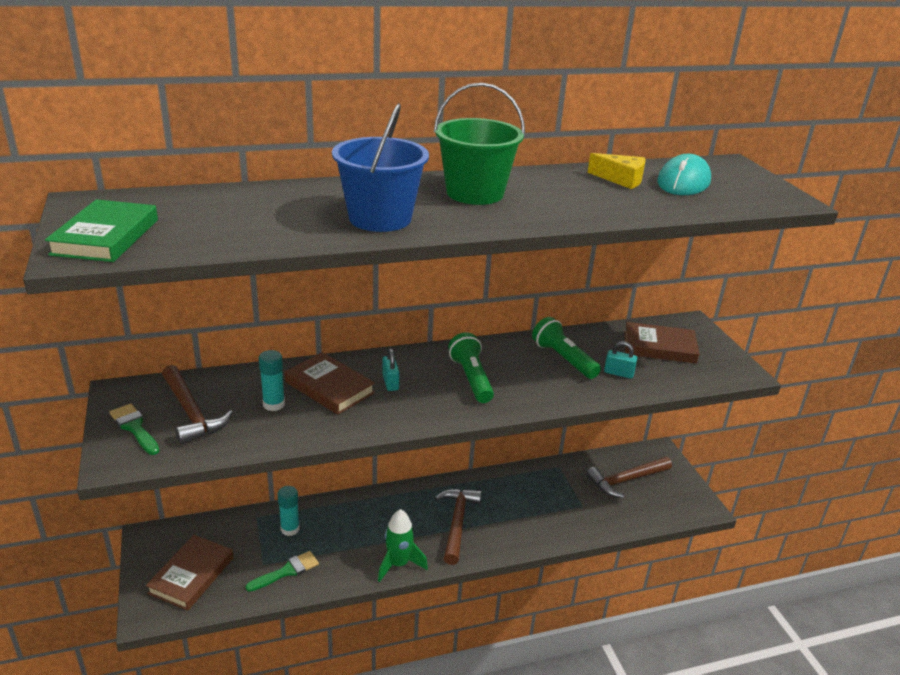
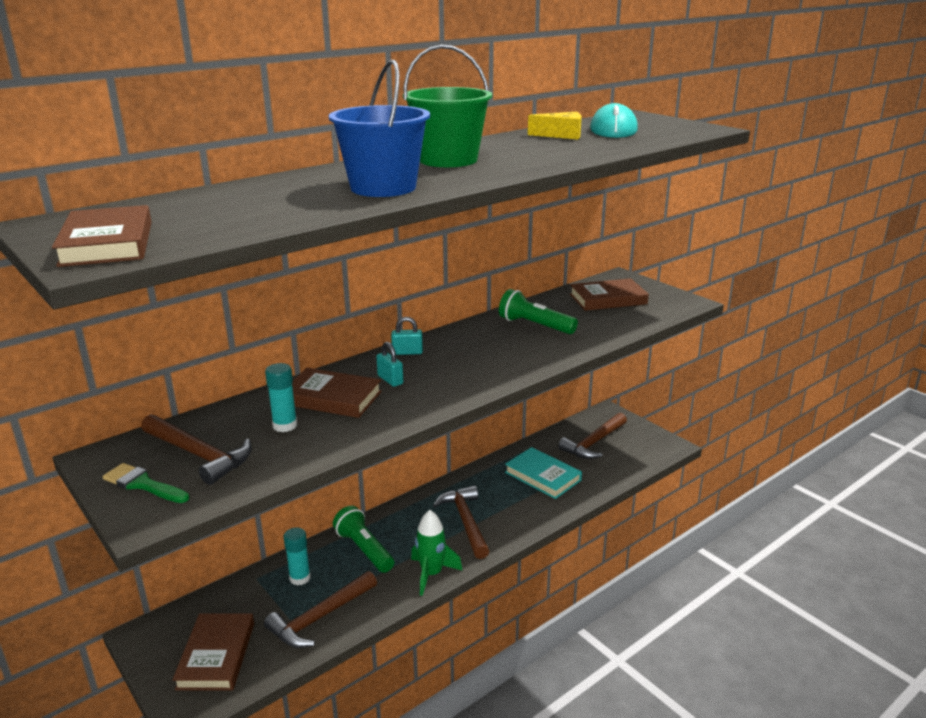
camera: 20 degrees left, 5 degrees down
green book [45,199,158,262] -> brown book [52,205,152,267]
green brush [245,551,319,592] -> brown hammer [264,571,377,648]
green flashlight [448,332,494,403] -> green flashlight moved to [333,505,394,573]
turquoise padlock [604,341,637,379] -> turquoise padlock moved to [391,317,423,355]
none -> turquoise book [505,447,582,499]

